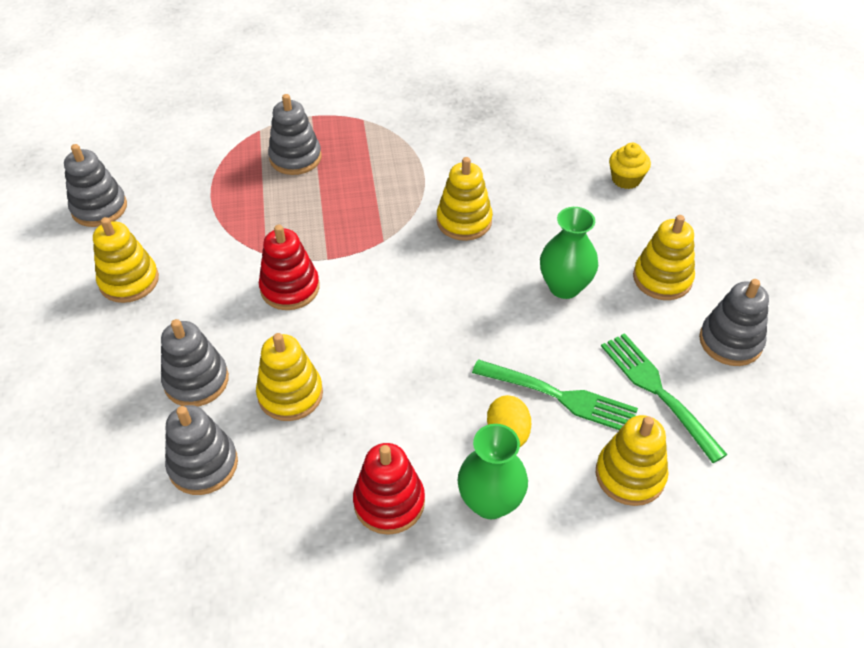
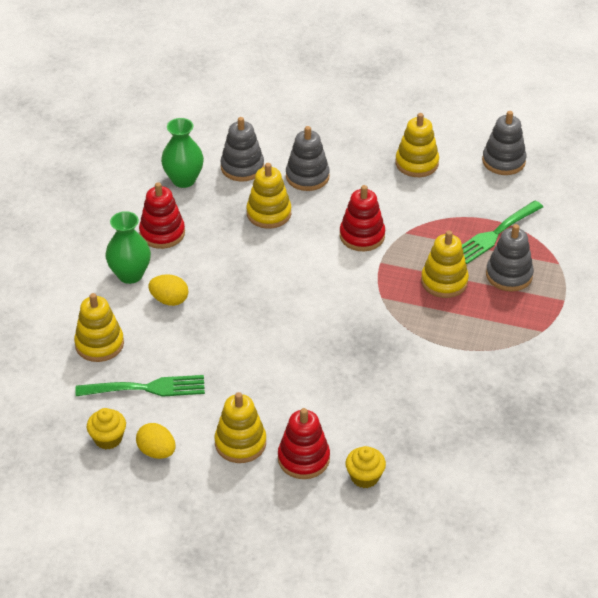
camera: 115 degrees right, 5 degrees down
yellow stacking toy [437,157,493,241] -> yellow stacking toy moved to [421,231,469,298]
green fork [472,359,638,430] -> green fork moved to [462,200,543,264]
green vase [540,207,598,299] -> green vase moved to [161,118,204,188]
grey stacking toy [699,279,769,366] -> yellow egg [136,423,176,459]
none -> yellow cupcake [87,408,126,449]
none -> red stacking toy [278,408,330,479]

